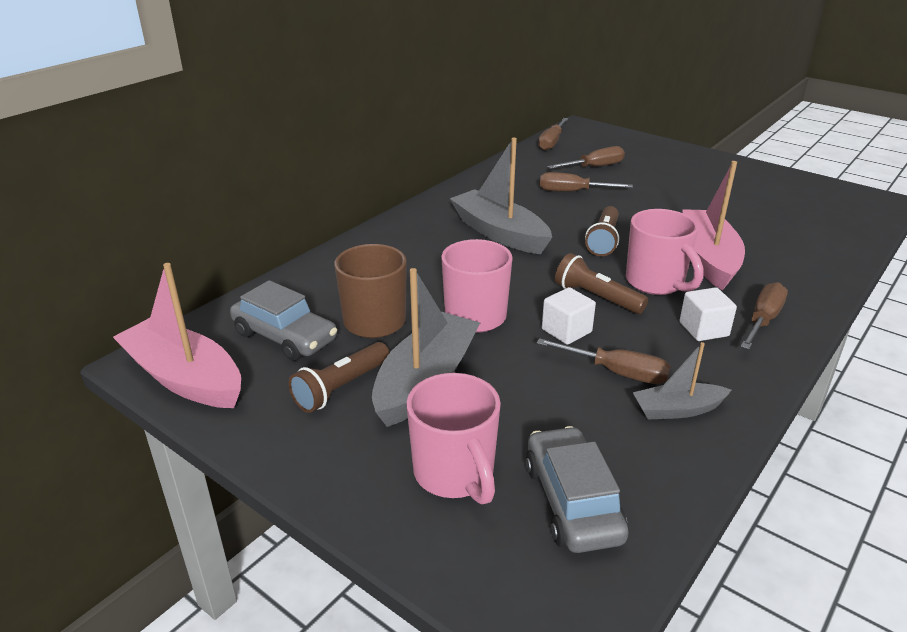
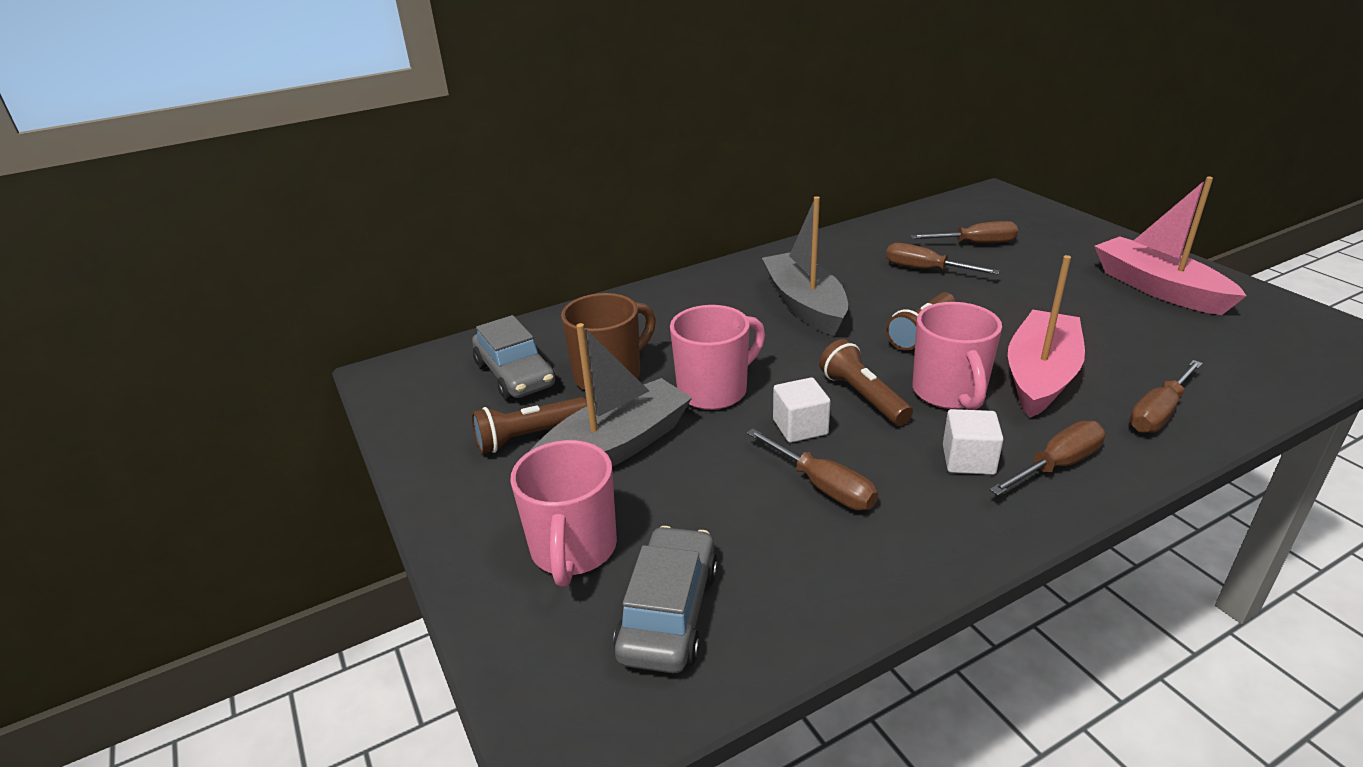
camera: 25 degrees right, 0 degrees up
pink boat [113,263,241,408] -> pink boat moved to [1094,177,1247,315]
brown screwdriver [538,118,568,150] -> brown screwdriver moved to [1129,360,1203,433]
grey boat [633,342,731,419] -> none

